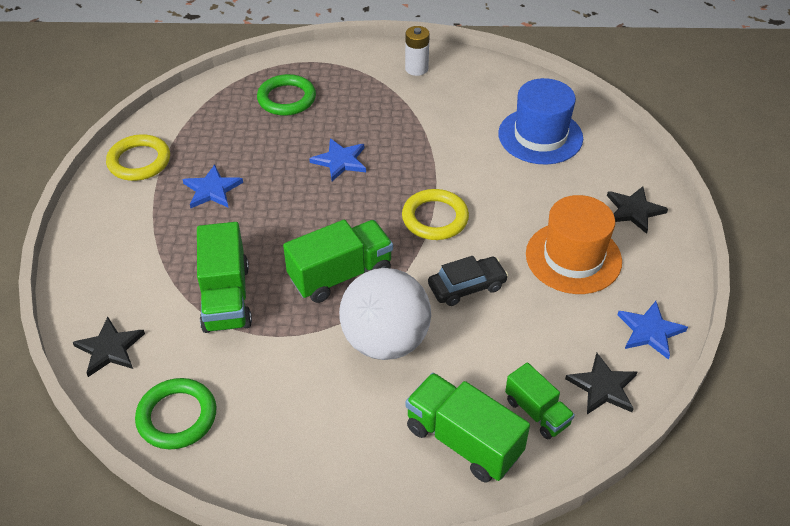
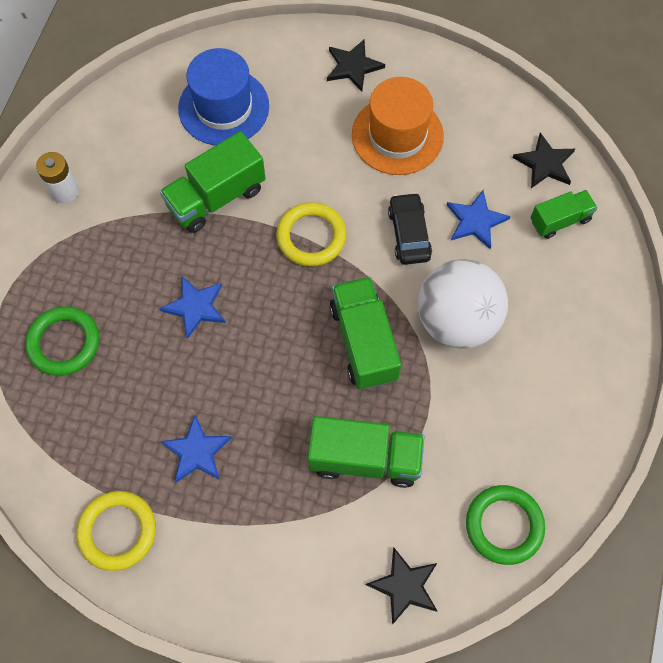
camera: 75 degrees left, 20 degrees up
green truck [405,373,530,483] -> green truck moved to [160,131,266,233]
blue star [617,301,688,360] -> blue star moved to [447,190,511,249]

